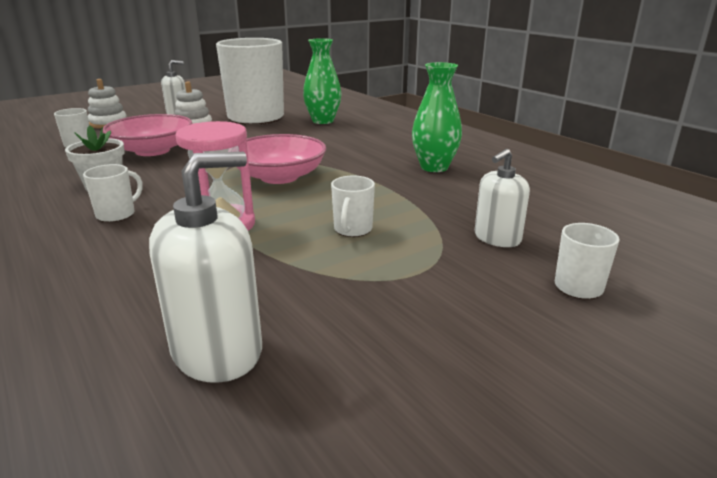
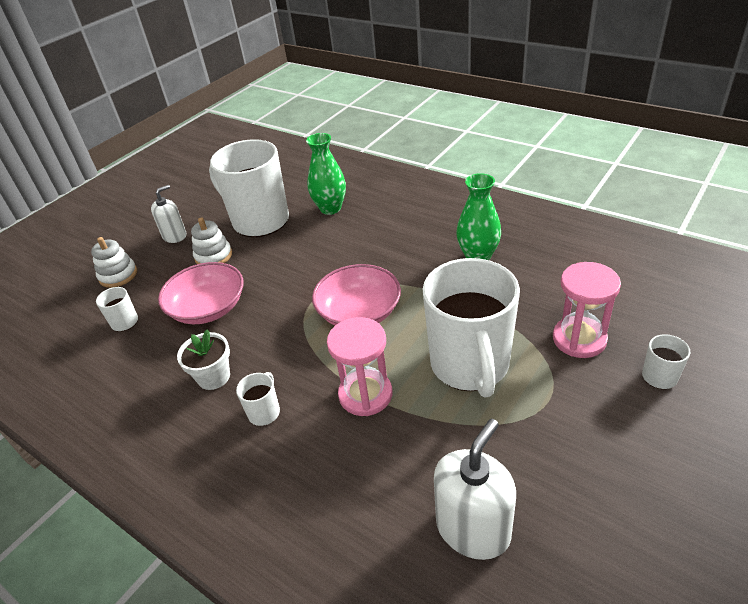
camera: 15 degrees left, 15 degrees up
white mug [331,175,375,237] -> white mug [423,258,520,398], size x2.49
white soap dispenser [475,149,530,247] -> pink hourglass [553,262,621,358]

